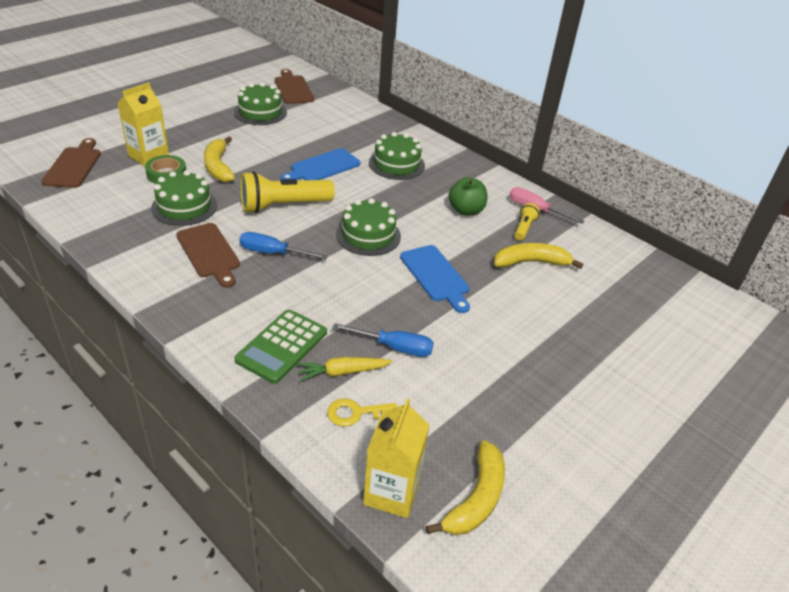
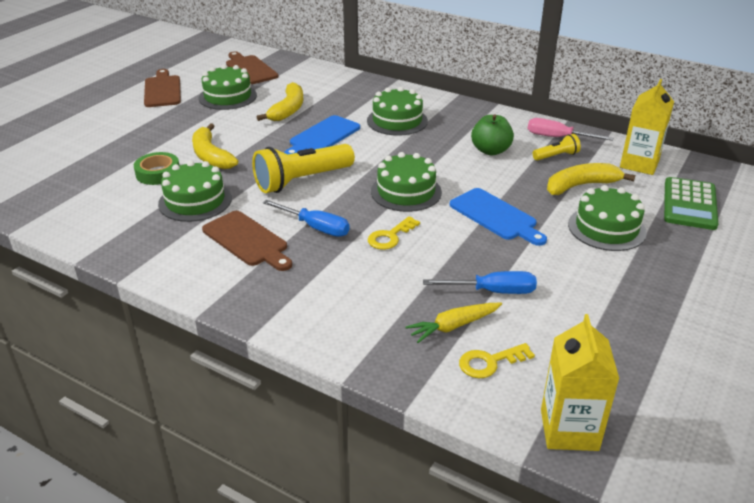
camera: 10 degrees left, 5 degrees down
brown cutting board [42,138,101,188] -> brown cutting board moved to [144,69,181,107]
yellow carton [117,82,169,166] -> yellow carton moved to [620,79,674,175]
green calculator [234,310,327,384] -> green calculator moved to [664,177,718,230]
blue screwdriver [239,232,328,259] -> blue screwdriver turned 150 degrees counterclockwise [263,200,350,237]
yellow banana [426,440,505,535] -> yellow banana moved to [257,82,303,121]
yellow flashlight [514,203,540,240] -> yellow flashlight turned 60 degrees clockwise [533,134,581,161]
none -> yellow key [368,216,420,250]
none -> green cake [568,185,647,251]

